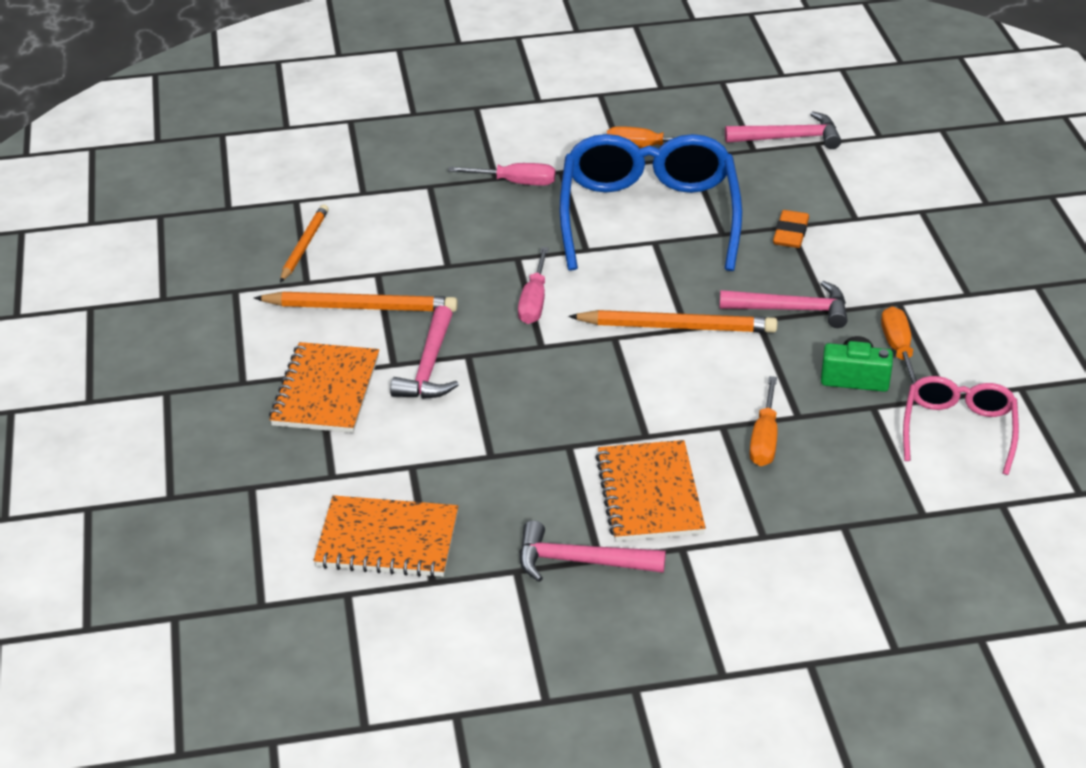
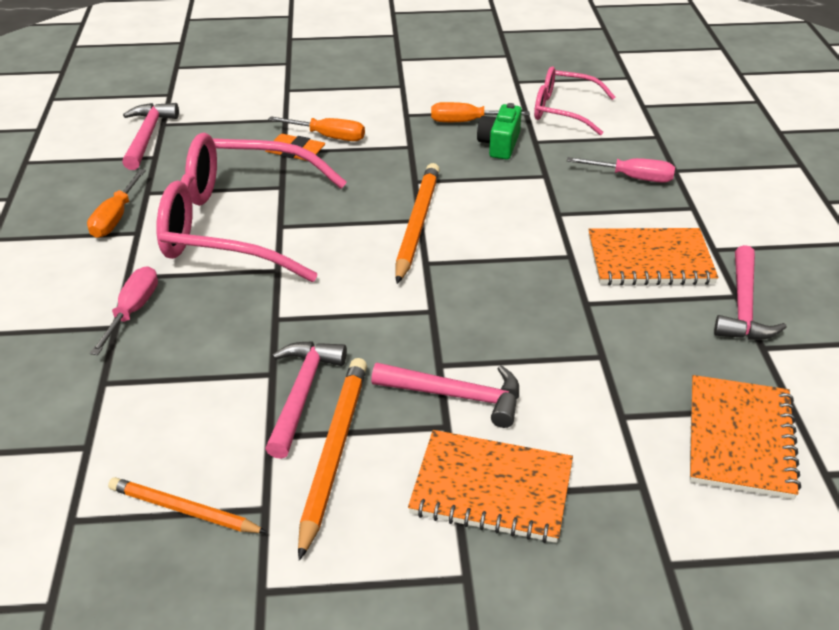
camera: 85 degrees left, 0 degrees up
pink screwdriver [518,247,549,324] -> pink screwdriver moved to [567,157,675,183]
blue glasses [559,134,742,271] -> pink glasses [156,133,347,282]
pink hammer [720,281,848,328] -> pink hammer moved to [265,341,347,459]
orange screwdriver [749,376,777,466] -> orange screwdriver moved to [268,116,365,141]

